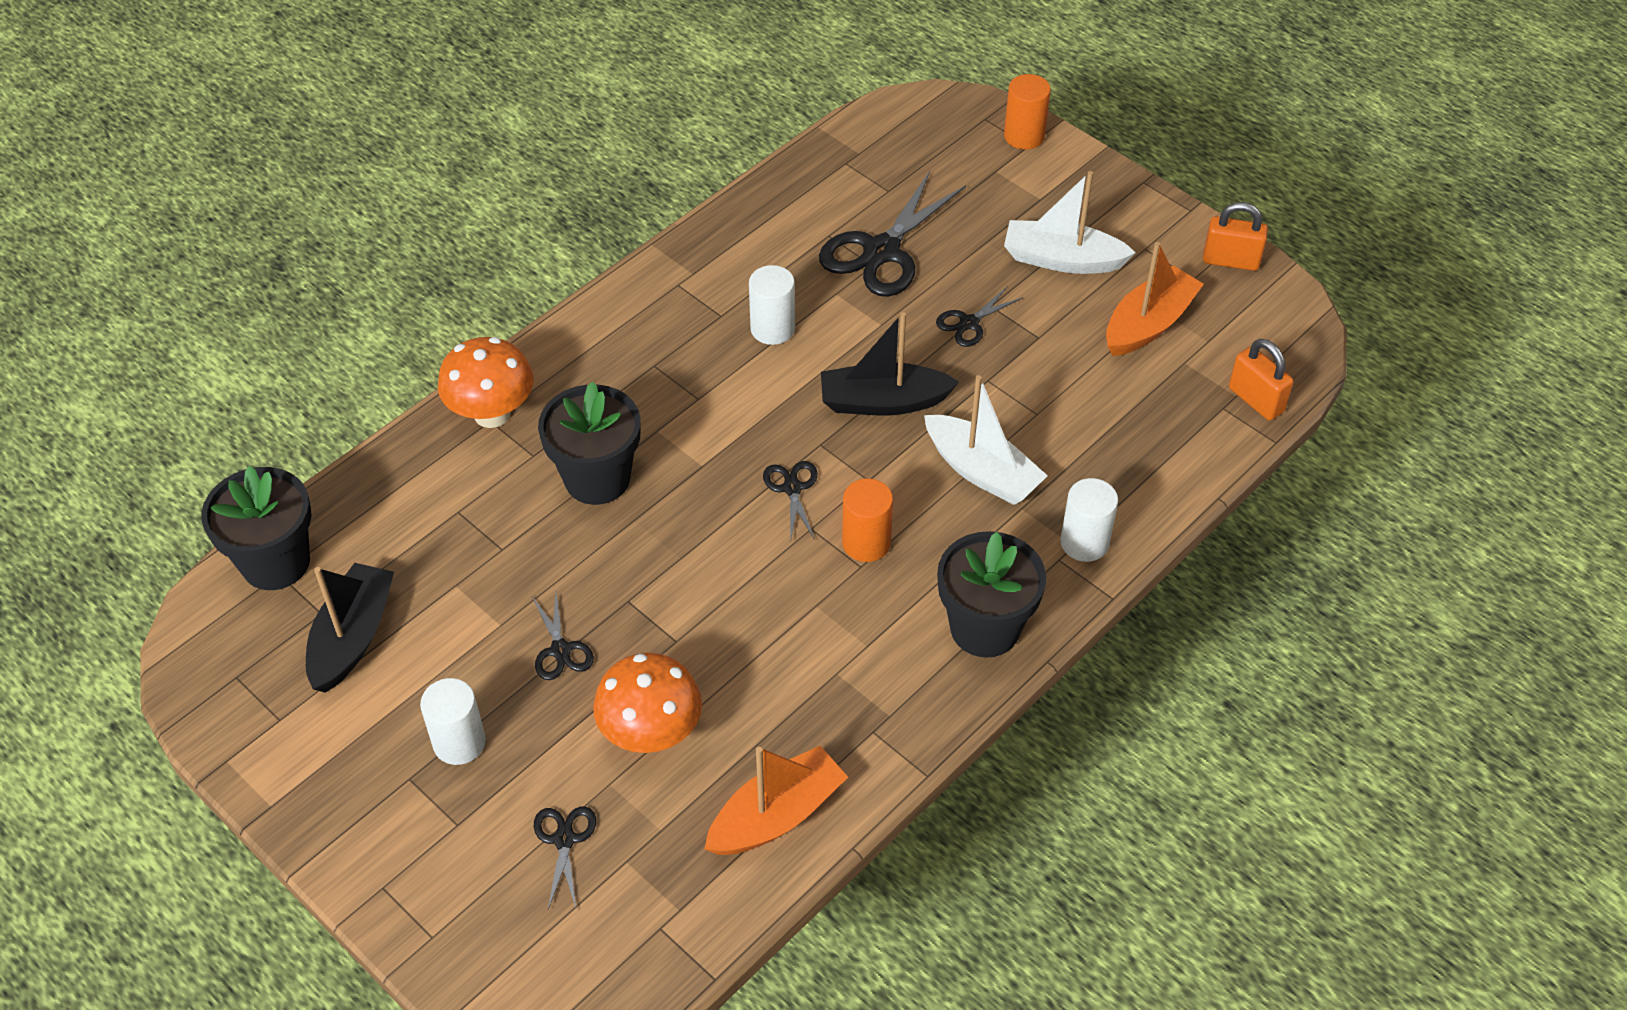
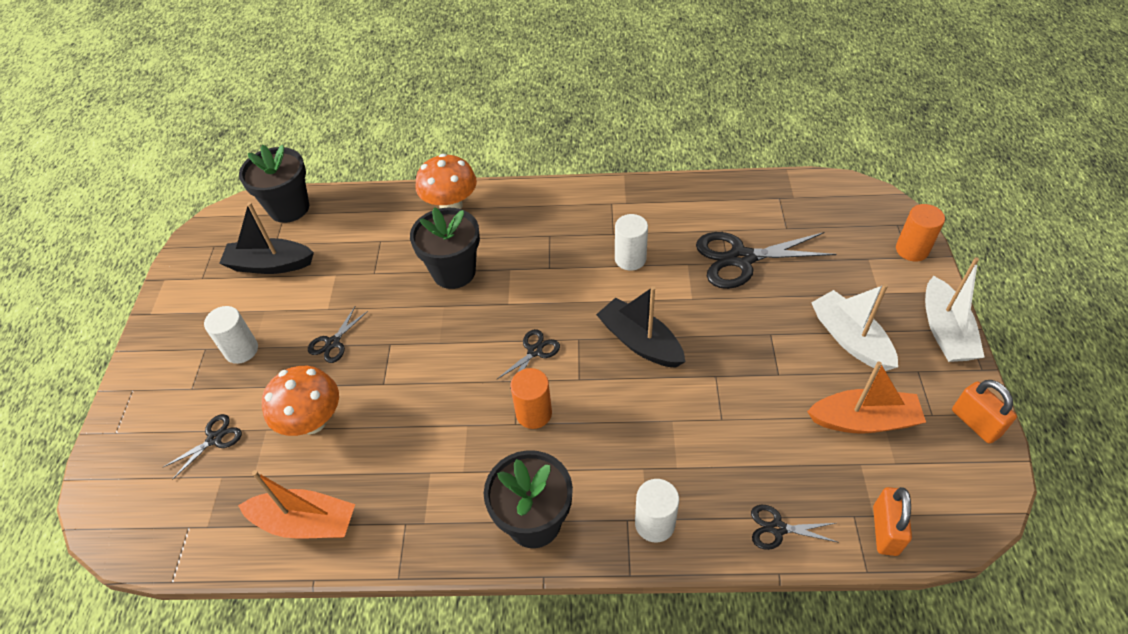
camera: 50 degrees right, 0 degrees up
black boat [306,563,394,693] -> black boat turned 150 degrees counterclockwise [219,202,314,274]
white boat [924,375,1048,505] -> white boat moved to [925,257,985,362]
black scissors [936,287,1023,347] -> black scissors moved to [751,505,839,550]

